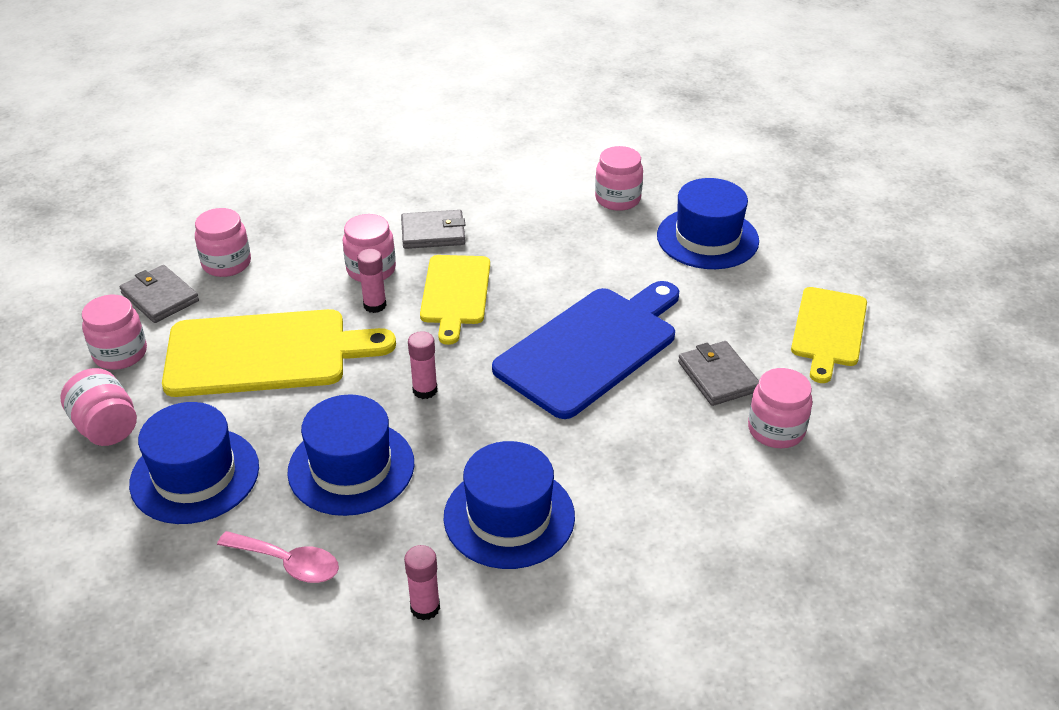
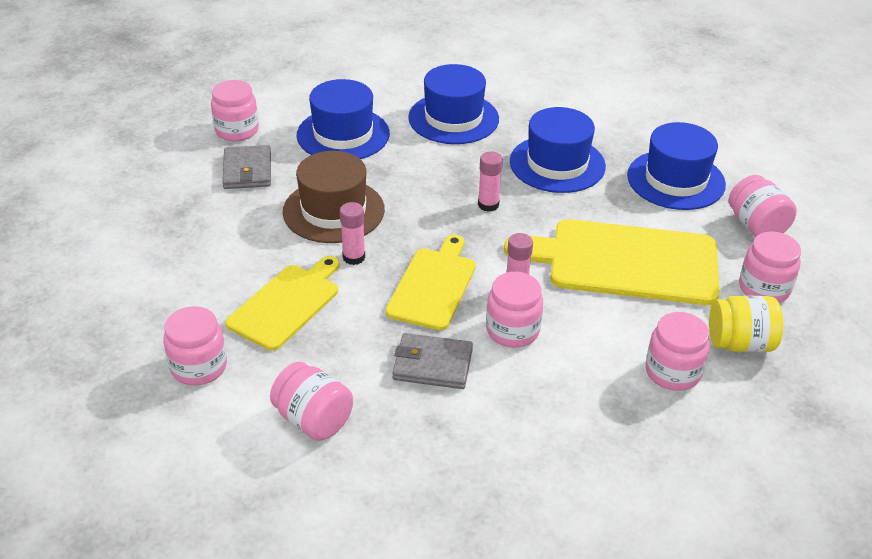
camera: 165 degrees left, 0 degrees up
grey wallet [119,265,199,323] -> yellow jar [709,296,783,352]
pink spoon [217,531,339,583] -> none
pink glue stick [404,545,440,620] -> pink glue stick moved to [340,202,365,265]
blue cutting board [492,281,679,419] -> brown hat [283,151,385,243]
blue hat [657,178,759,269] -> blue hat moved to [297,79,390,159]
yellow cutting board [791,287,867,383] -> yellow cutting board moved to [225,256,339,351]
none -> pink jar [270,362,353,441]

